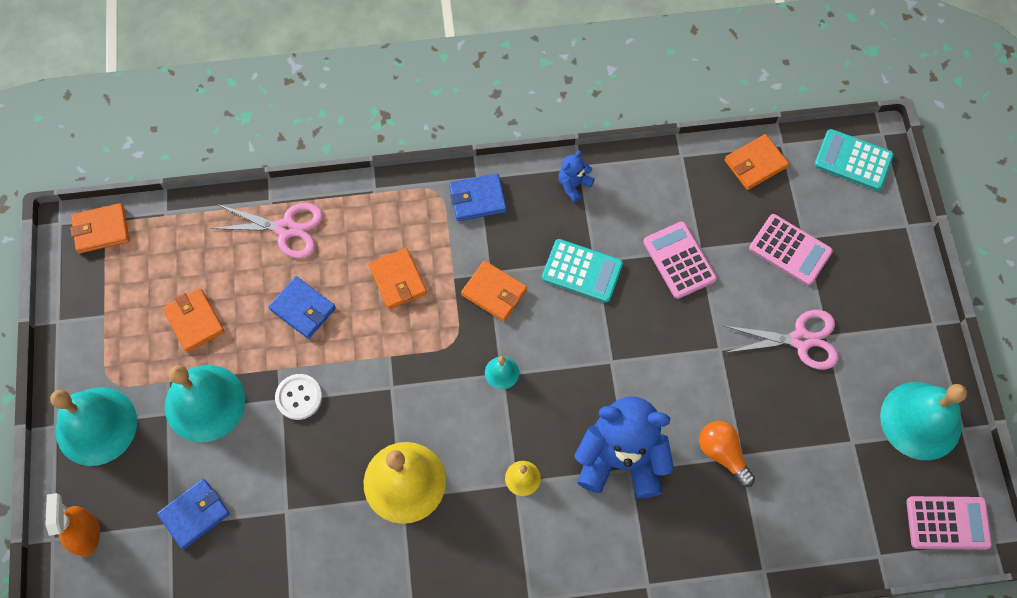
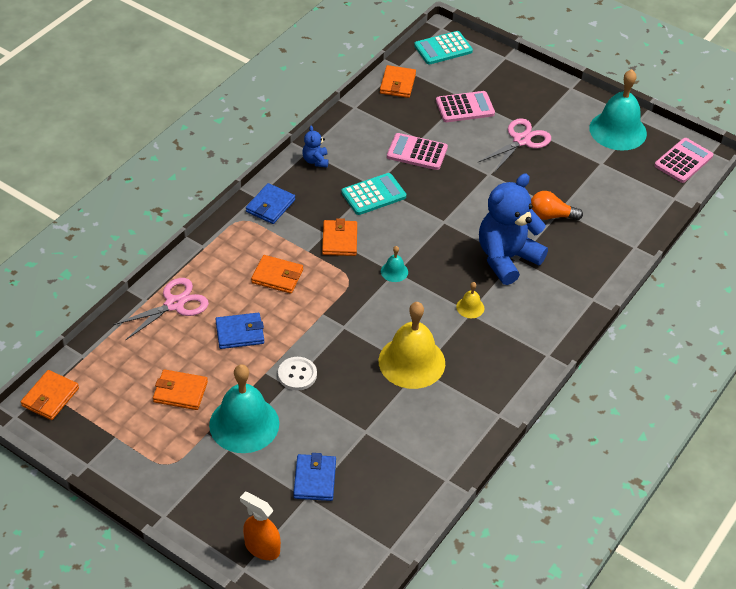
camera: 50 degrees left, 20 degrees down
turquoise bell [50,387,137,466] -> none
orange wallet [461,261,527,321] -> orange wallet turned 75 degrees counterclockwise [322,218,357,256]

